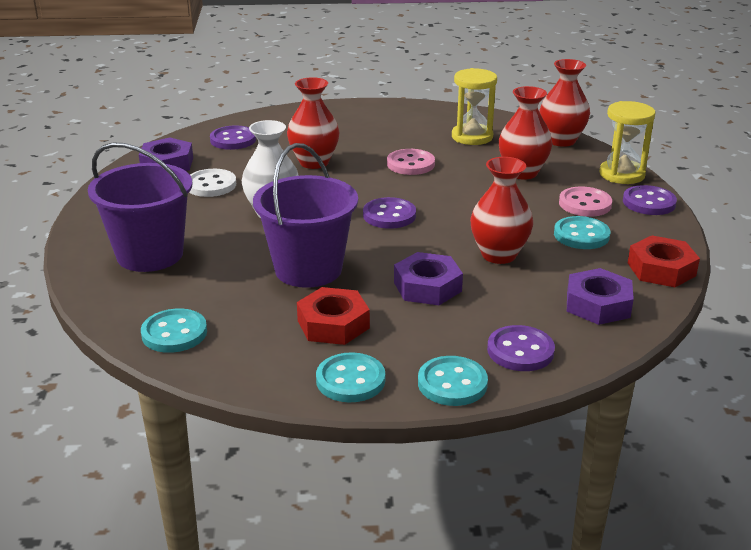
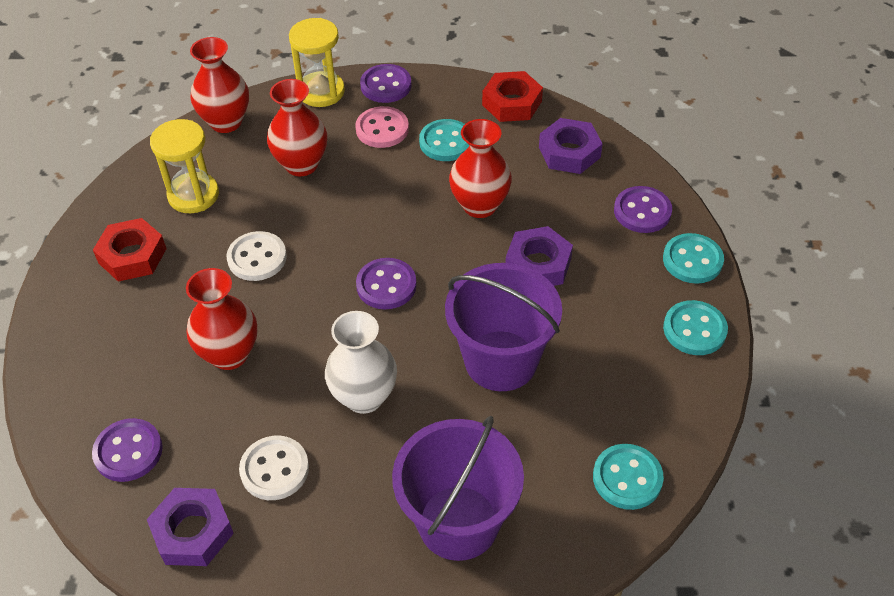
camera: 85 degrees left, 20 degrees up
red nut [297,287,370,345] -> red nut moved to [93,218,167,282]
pink button [387,149,435,175] -> white button [226,231,287,281]

